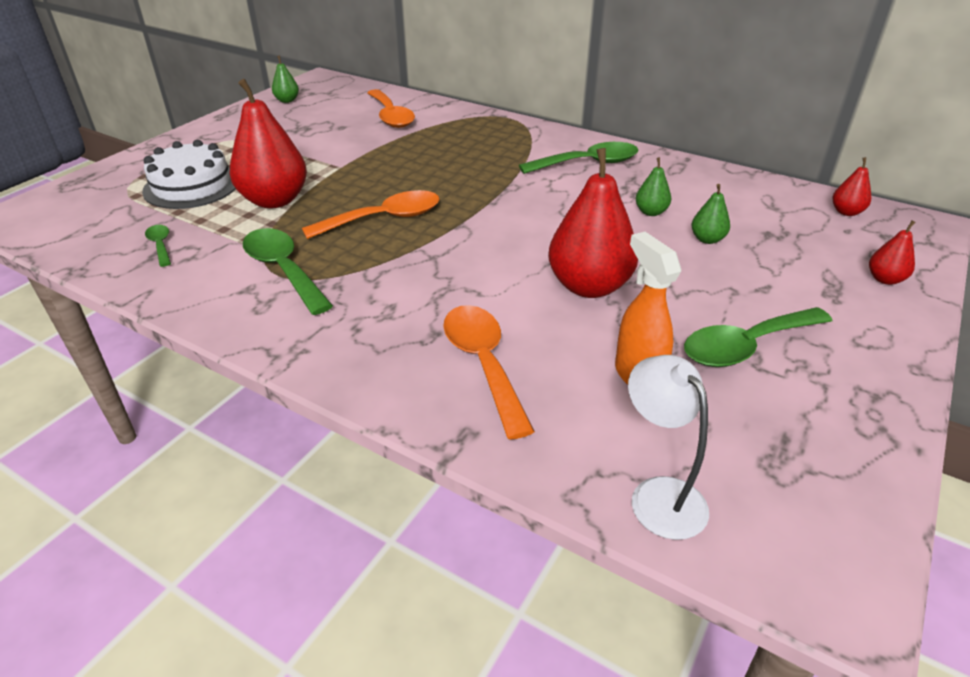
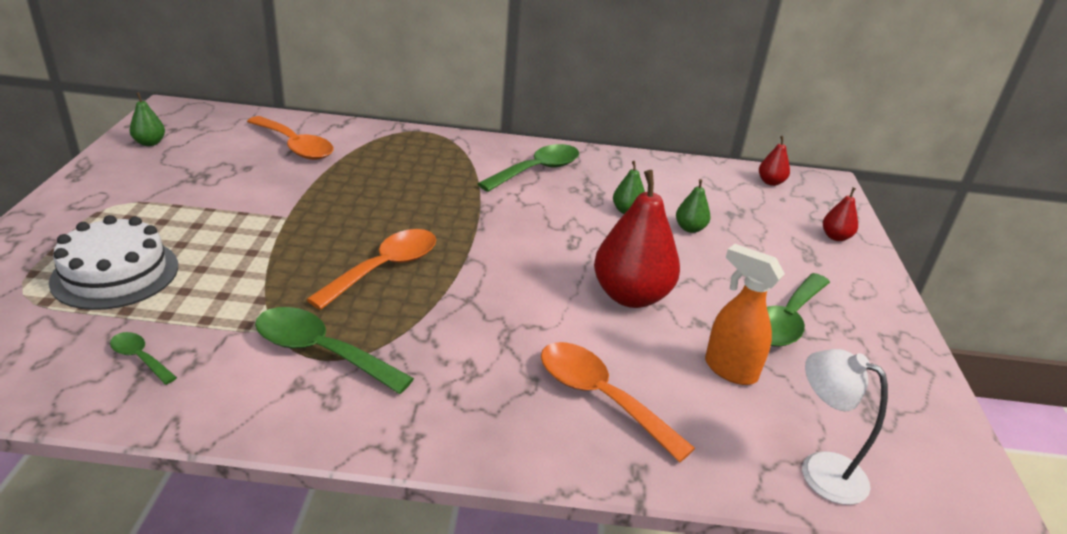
camera: 30 degrees left, 5 degrees down
red pear [230,79,307,208] -> none

